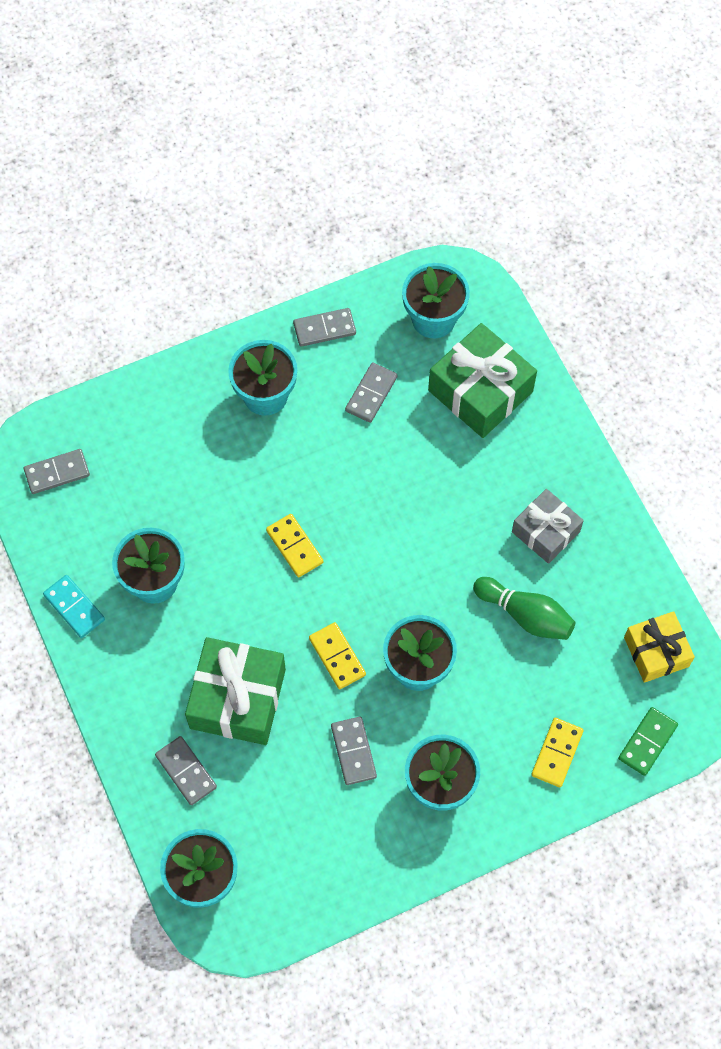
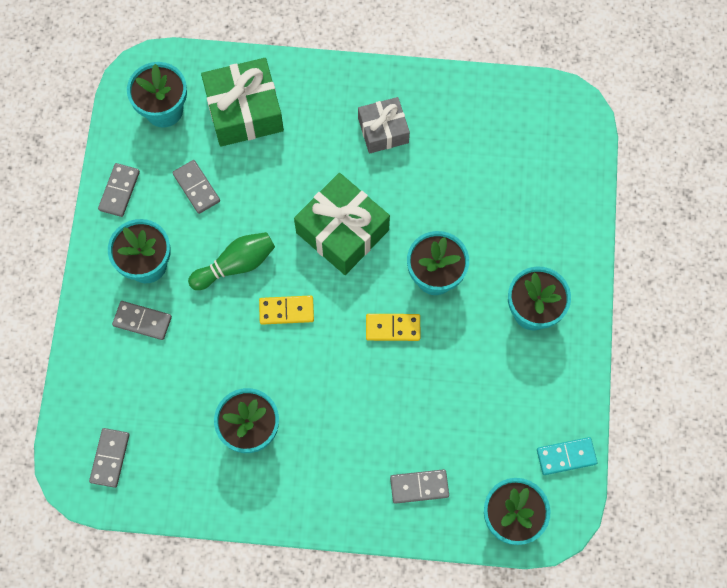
camera: 60 degrees left, 5 degrees up
turquoise domino [43,575,105,638] -> turquoise domino moved to [537,437,597,475]
green gift [185,637,286,745] -> green gift moved to [294,173,390,275]
grey domino [331,717,377,785] -> grey domino moved to [112,301,172,340]
green bowling pin [473,577,576,640] -> green bowling pin moved to [188,232,275,290]
yellow domino [531,718,584,787] -> none
green domino [618,707,678,776] -> none
yellow gift [624,611,695,683] -> none

